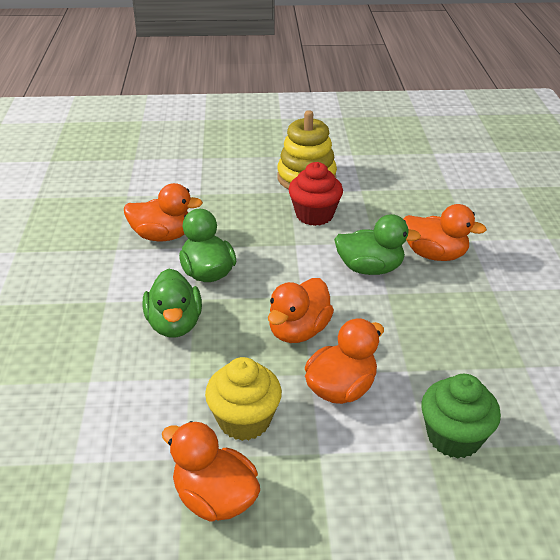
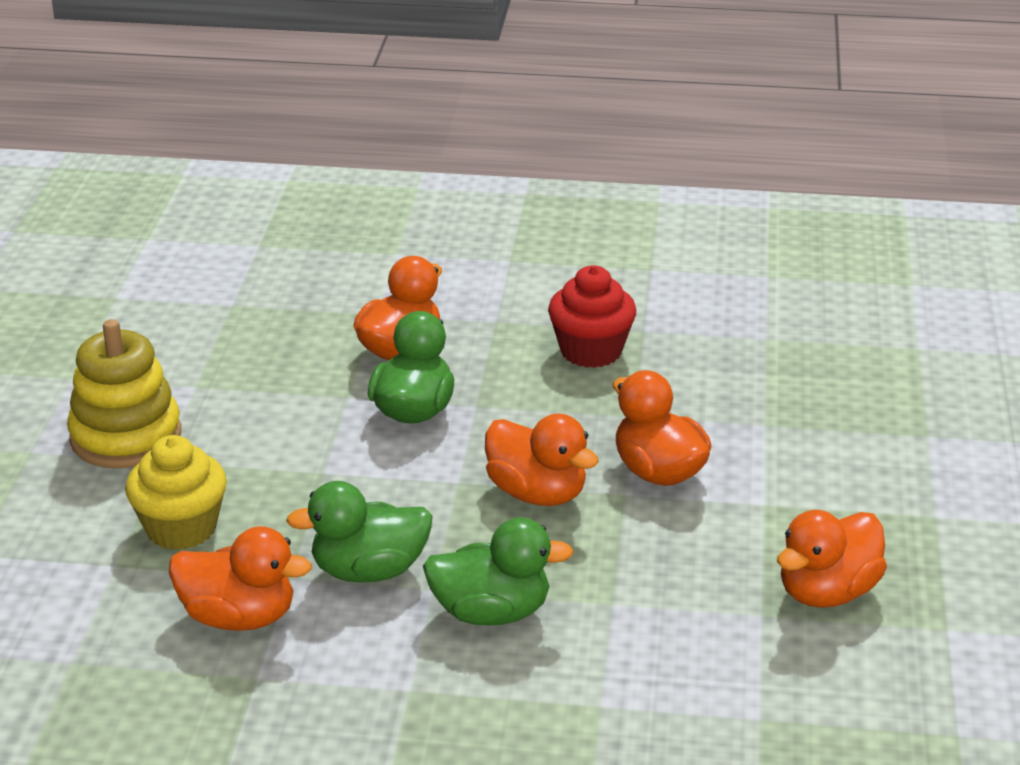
camera: 80 degrees left, 5 degrees down
orange duck [124,183,203,241] -> orange duck turned 90 degrees clockwise [169,526,312,631]
yellow cupcake [205,357,282,441] -> yellow cupcake moved to [125,435,227,550]
red cupcake [288,162,343,226] -> red cupcake moved to [548,266,636,368]
green cupcake [421,374,501,458] -> none

